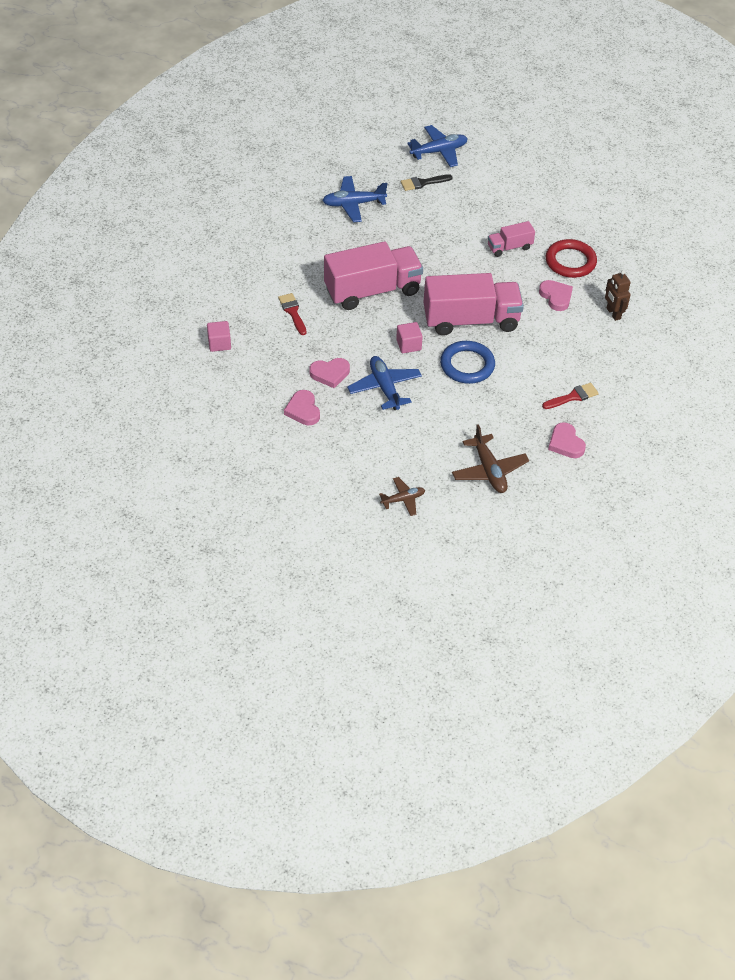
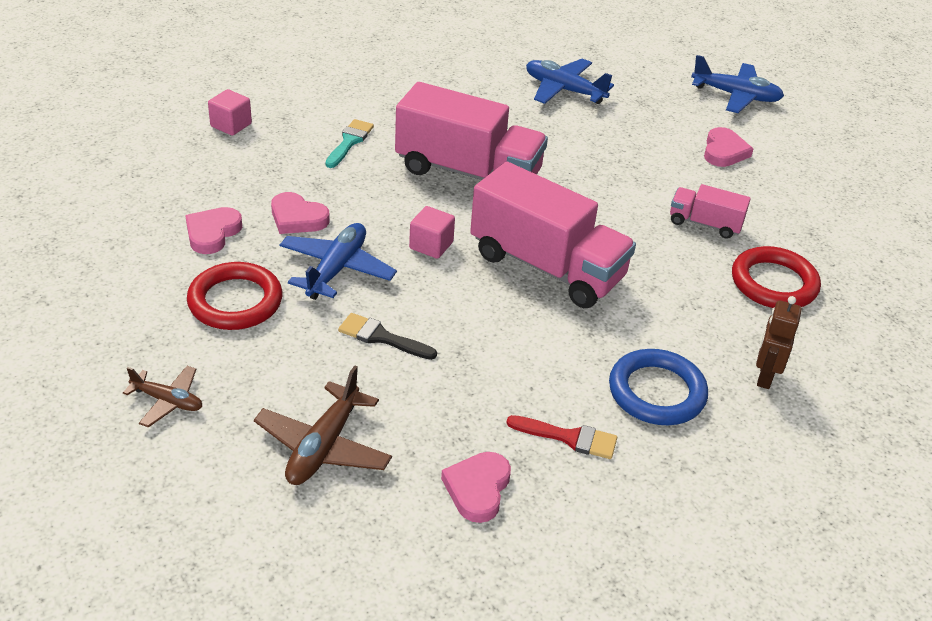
camera: 40 degrees right, 10 degrees down
red brush [278,293,307,335] -> turquoise brush [325,119,374,168]
black brush [401,174,453,191] -> black brush moved to [338,313,437,360]
blue ring [440,341,495,384] -> blue ring moved to [609,349,708,425]
pink heart [539,280,573,311] -> pink heart moved to [704,127,753,167]
none -> red ring [187,262,282,330]

